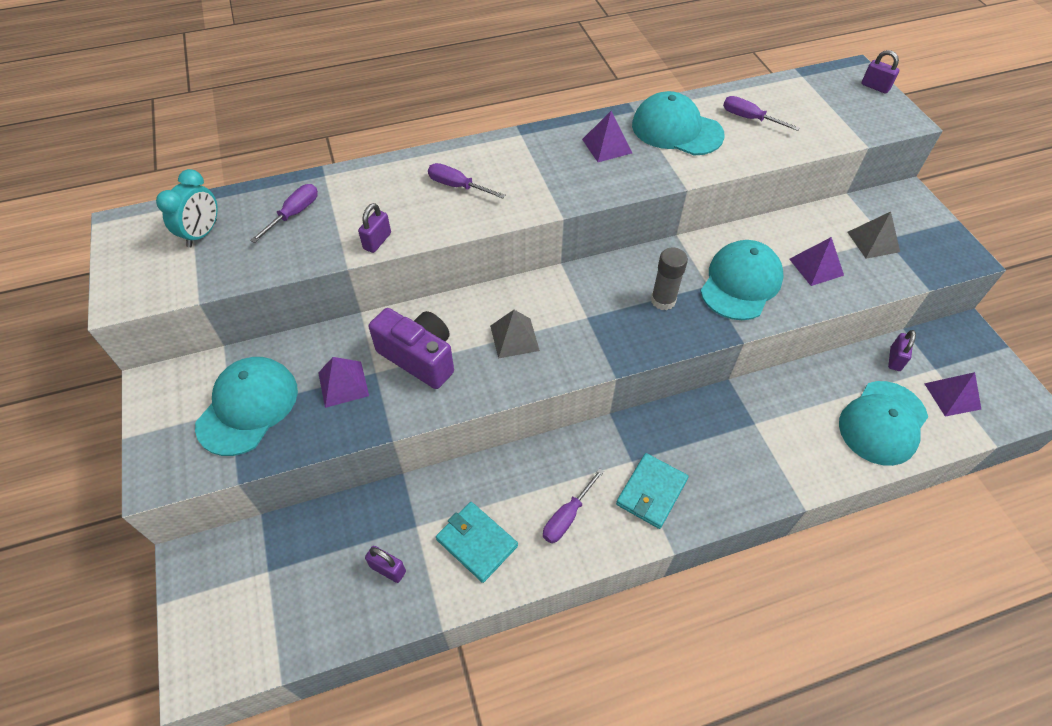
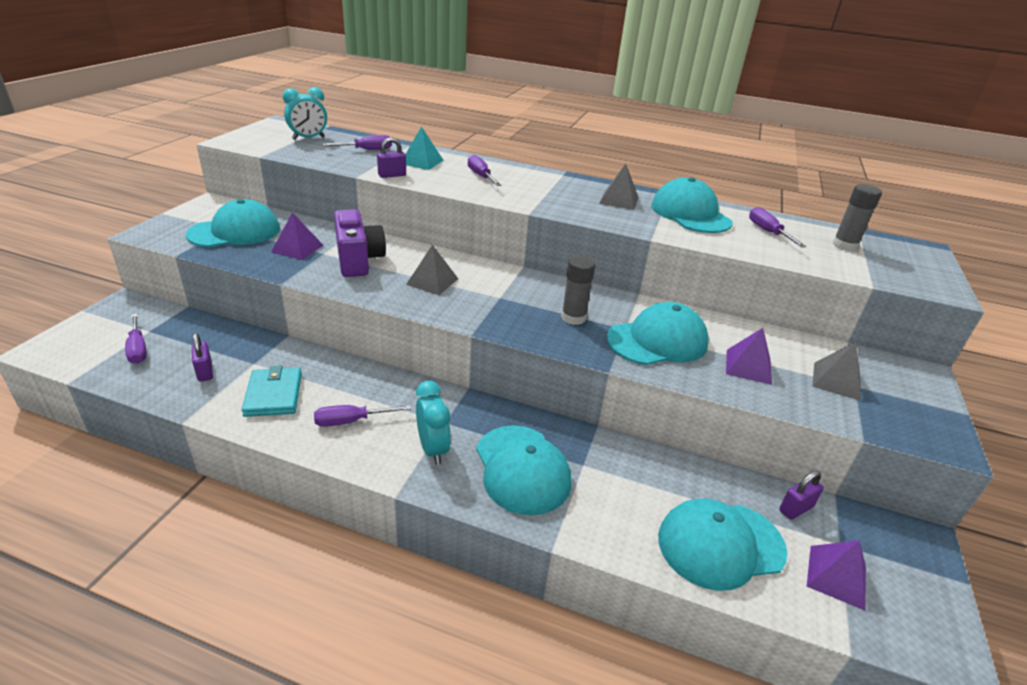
camera: 35 degrees right, 20 degrees down
purple pyramid [582,111,632,162] -> grey pyramid [599,163,639,210]
turquoise wallet [616,453,689,529] -> turquoise clock [416,381,451,465]
purple padlock [861,50,899,94] -> none
none -> purple screwdriver [125,314,147,364]
none -> turquoise pyramid [405,126,444,170]
none -> turquoise cap [476,425,571,515]
none -> grey glue stick [833,184,882,251]

